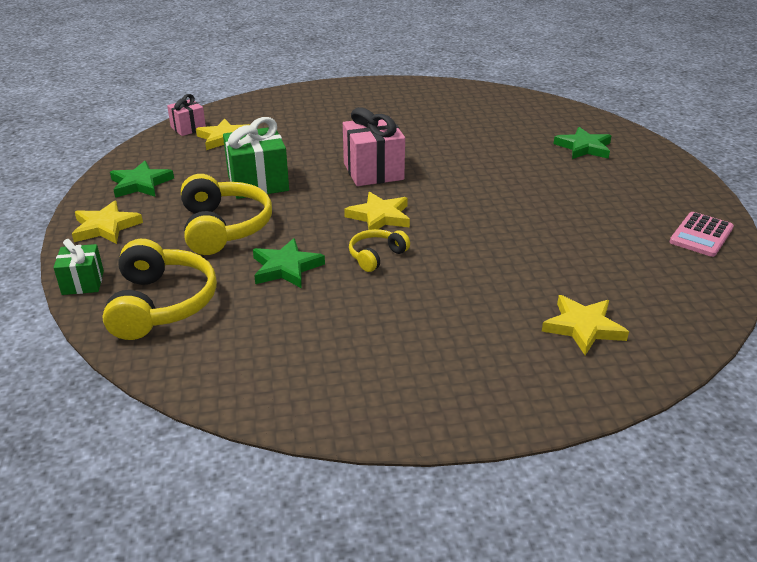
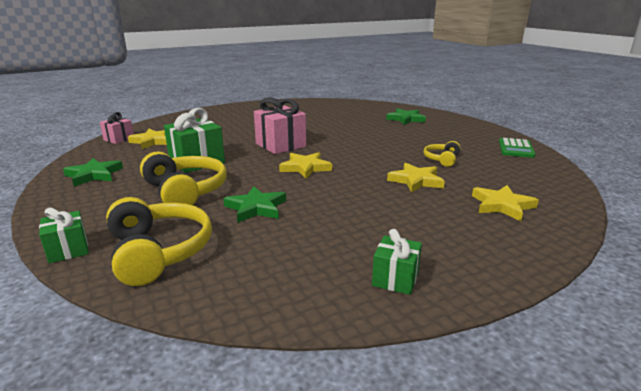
camera: 20 degrees left, 10 degrees down
yellow star [72,201,143,244] -> yellow star moved to [387,163,445,193]
yellow headphones [349,229,410,272] -> yellow headphones moved to [423,141,461,167]
pink calculator [670,212,734,257] -> green calculator [499,138,536,158]
none -> green gift [372,229,422,295]

